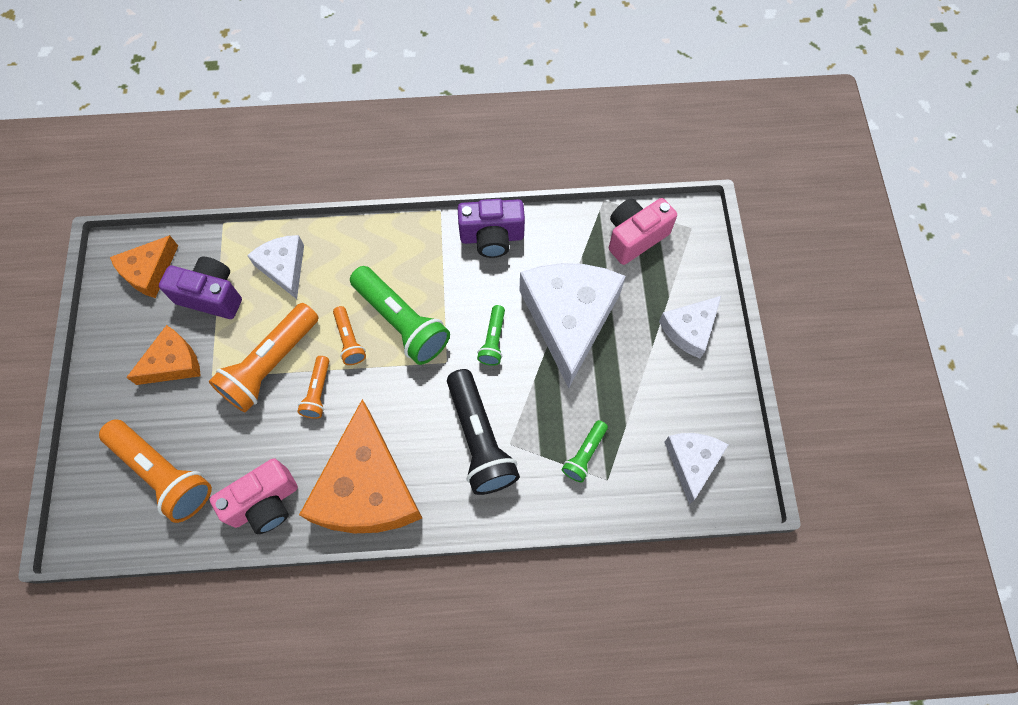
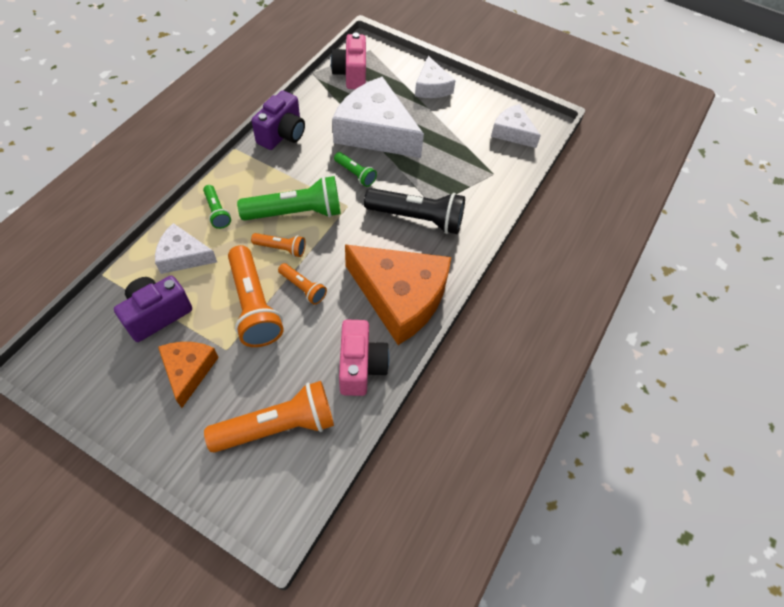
camera: 60 degrees left, 10 degrees down
orange cheese [110,235,178,298] -> none
green flashlight [562,420,608,482] -> green flashlight moved to [203,185,231,229]

